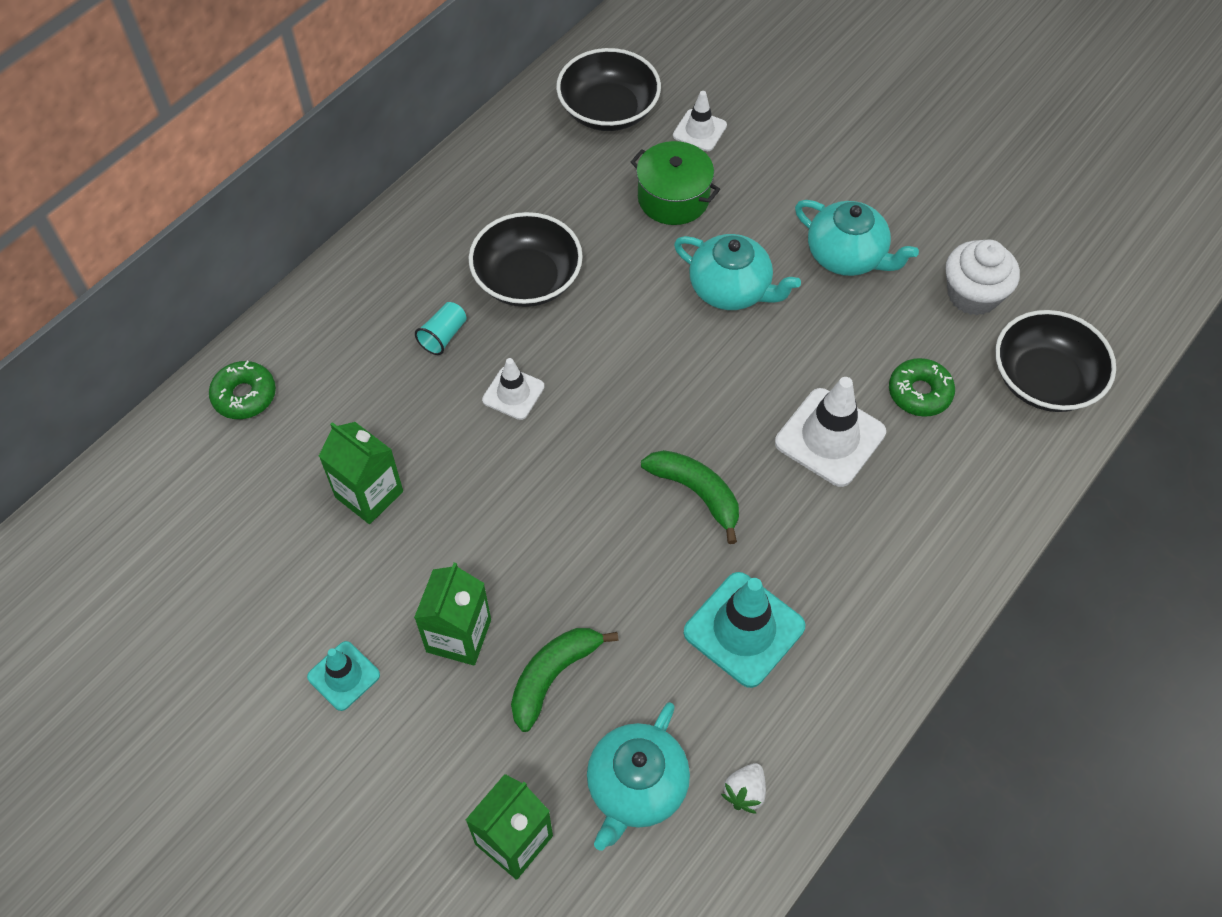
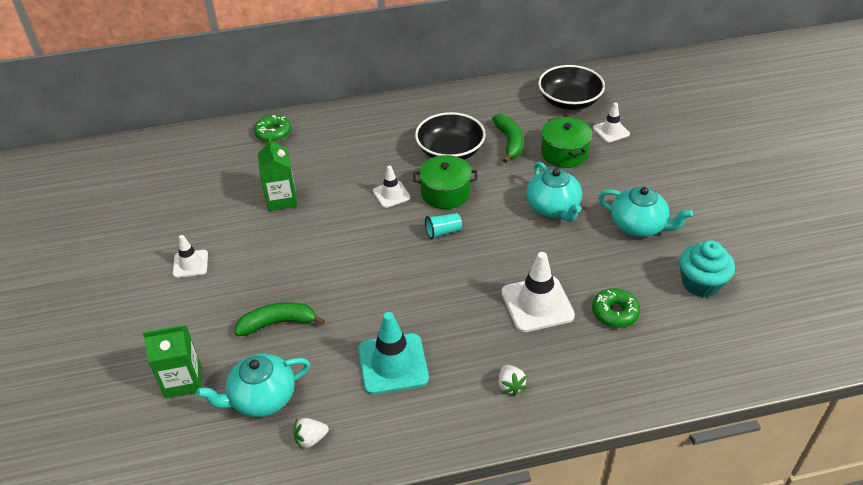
camera: 40 degrees right, 15 degrees down
turquoise traffic cone [307,641,380,711] -> white traffic cone [173,235,208,278]
green carton [414,562,491,666] -> none
turquoise cup [415,302,467,355] -> turquoise cup moved to [425,213,462,239]
green banana [641,450,739,544] -> green banana moved to [492,114,523,163]
turquoise teapot [795,200,919,276] -> turquoise teapot turned 45 degrees counterclockwise [598,186,693,237]
white cupcake [946,239,1020,315] -> turquoise cupcake [679,240,735,297]
black bowl [995,310,1116,412] -> none
none -> green pot [413,155,478,209]
none -> white strawberry [498,365,527,396]

